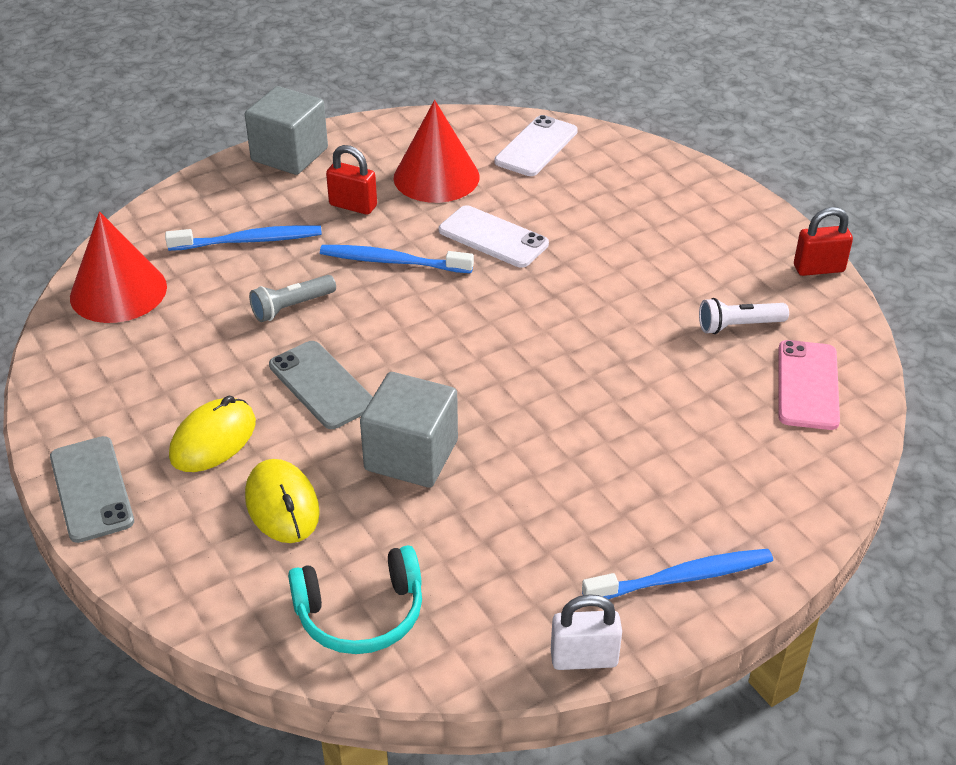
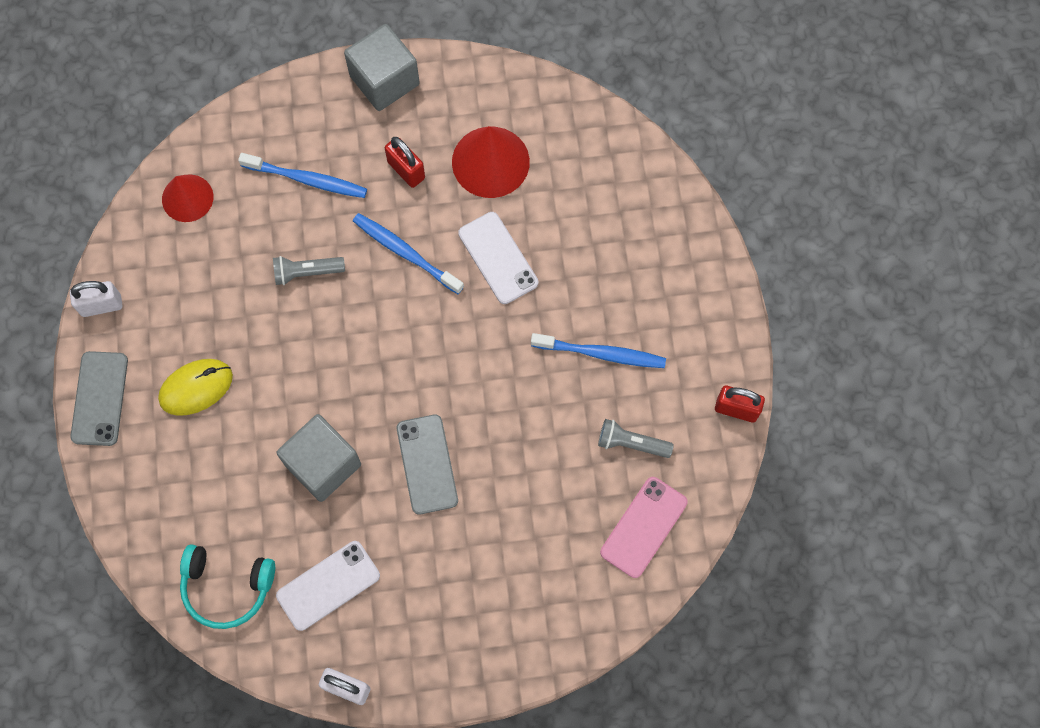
camera: 25 degrees right, 30 degrees up
red cone [70,211,167,323] -> red cone [162,175,213,222], size x0.66
yellow mouse [245,459,320,543] -> none
grey phone [269,341,373,429] -> grey phone moved to [397,415,458,515]
white phone [494,115,578,176] -> white phone moved to [276,541,380,631]
blue toothbrush [582,549,773,599] -> blue toothbrush moved to [531,333,666,368]
white flashlight [699,298,789,334] -> grey flashlight [598,419,674,458]
none -> white padlock [70,281,122,317]

